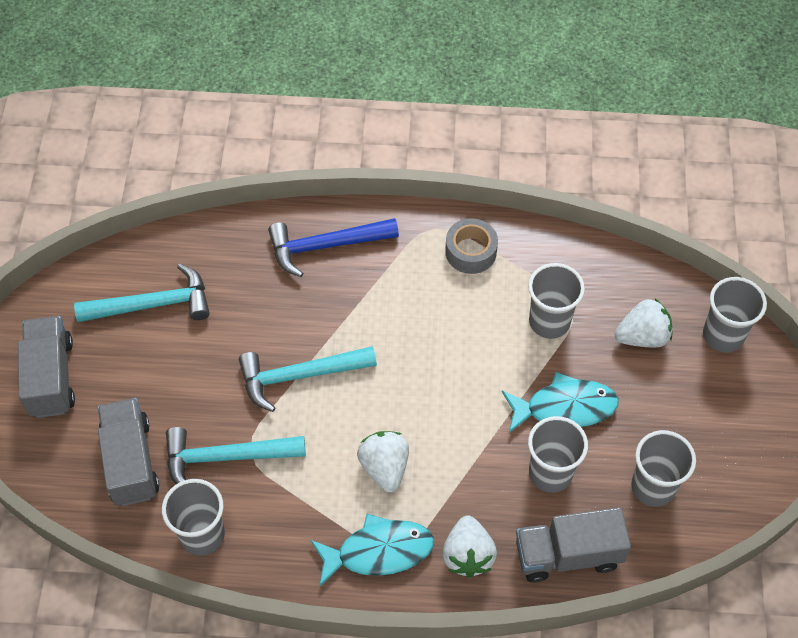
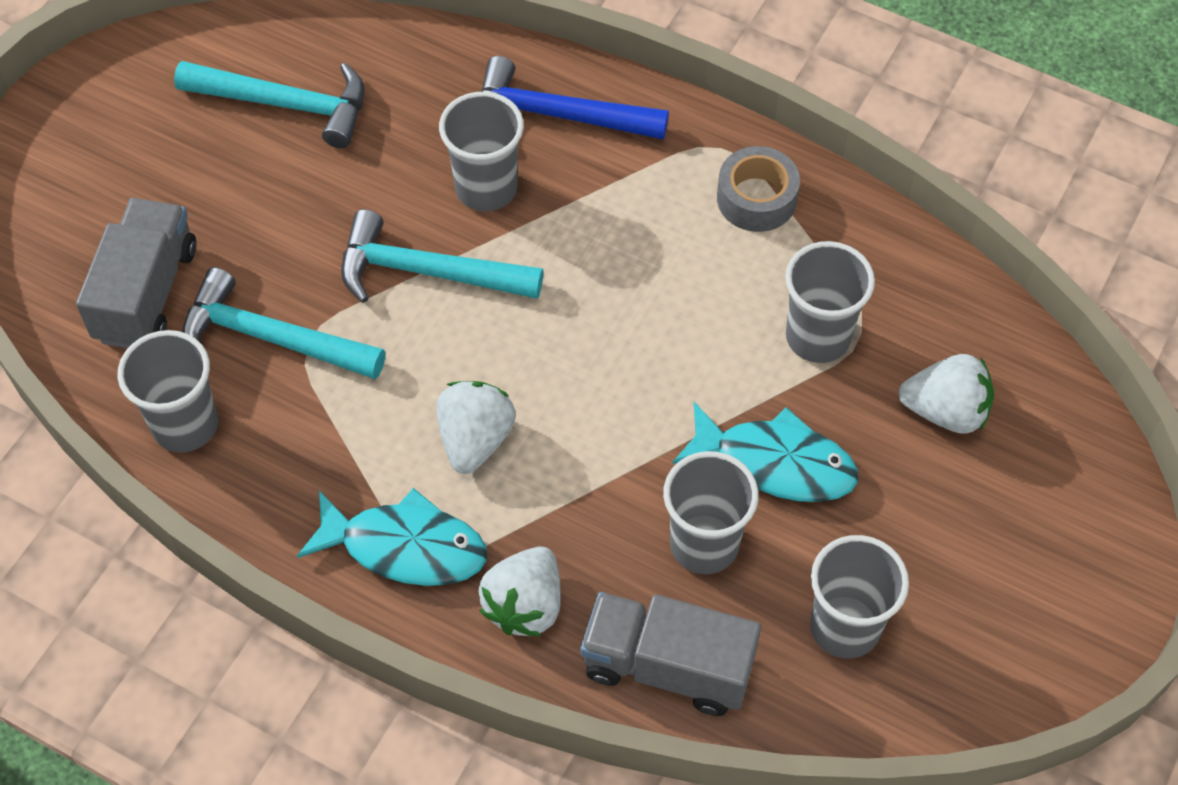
camera: 25 degrees right, 0 degrees up
grey truck [18,316,75,418] -> none
grey cup [703,277,767,353] -> grey cup moved to [439,92,524,211]

